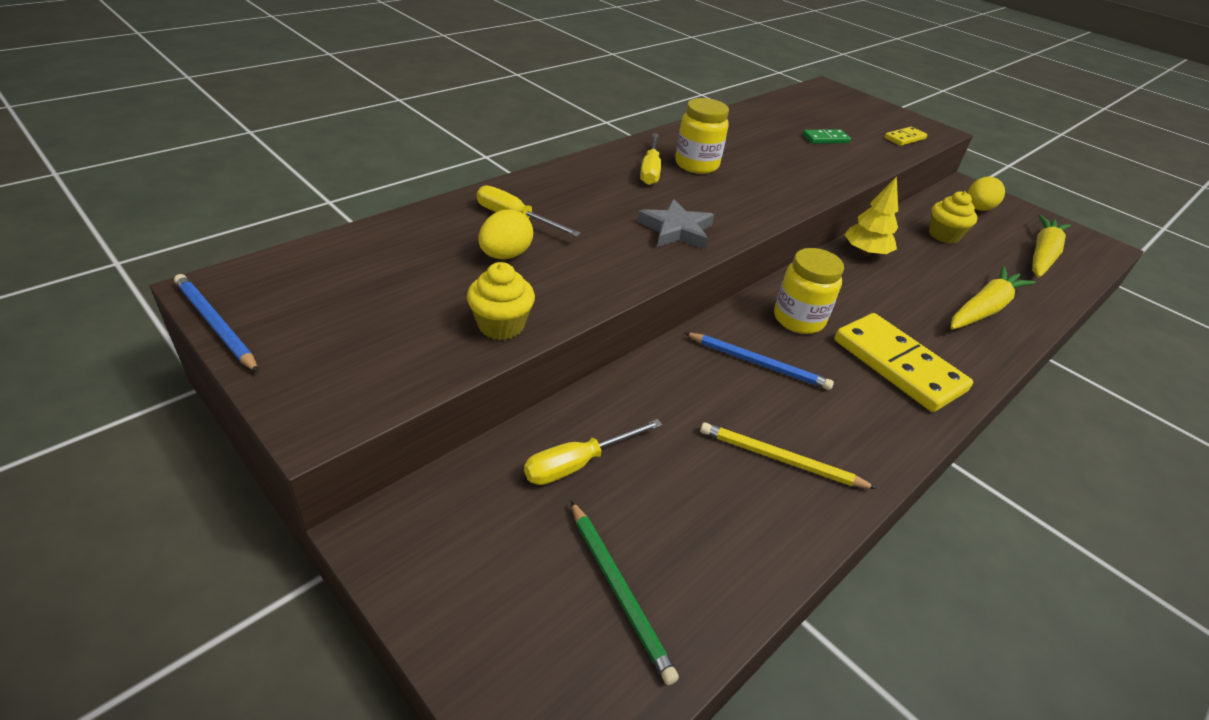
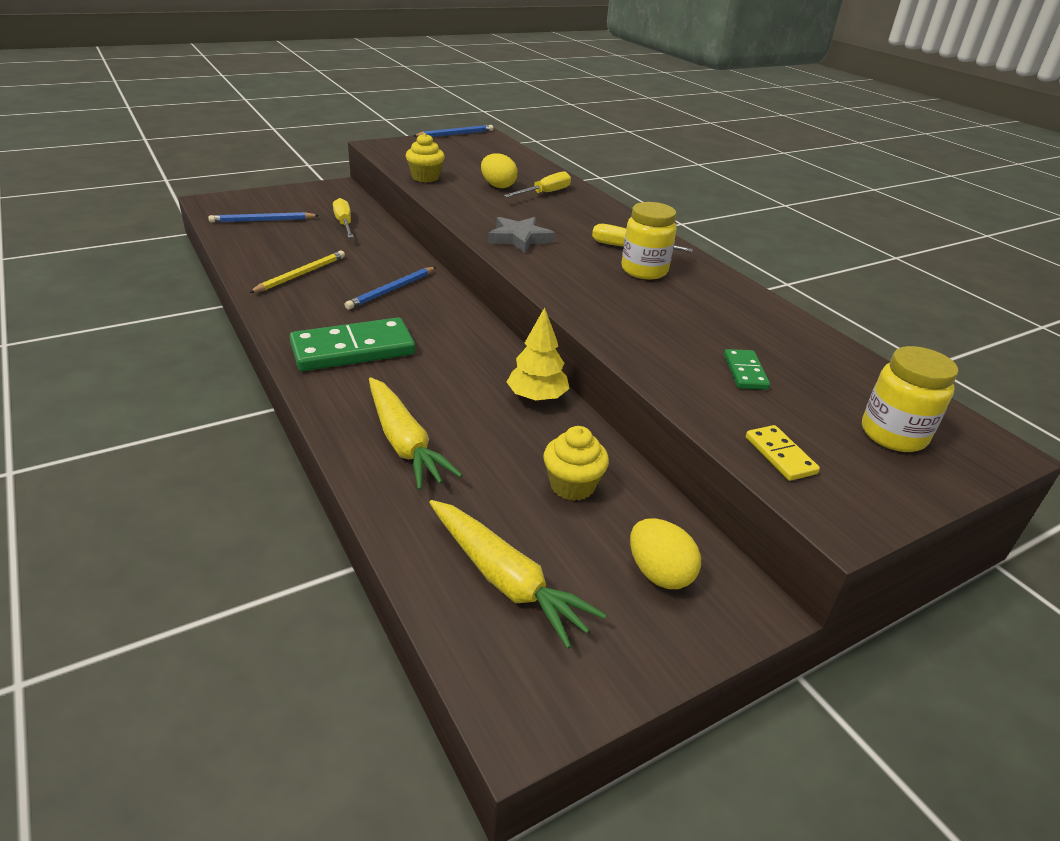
camera: 105 degrees right, 5 degrees down
green pencil [571,501,679,685] -> blue pencil [208,212,319,223]
yellow jar [774,248,844,334] -> yellow jar moved to [862,346,958,452]
yellow domino [834,313,973,412] -> green domino [290,318,415,371]

